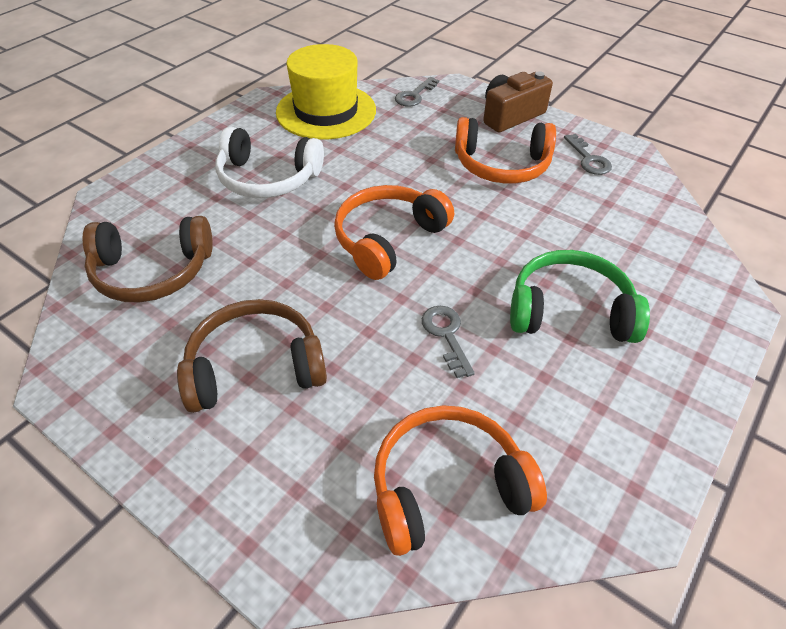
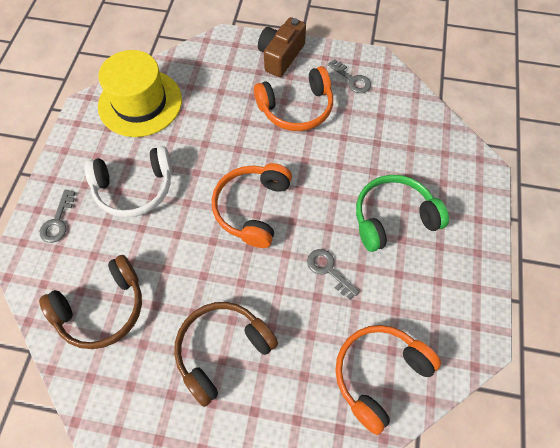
camera: 25 degrees left, 15 degrees up
grey key [395,77,439,107] -> grey key moved to [40,189,75,243]

